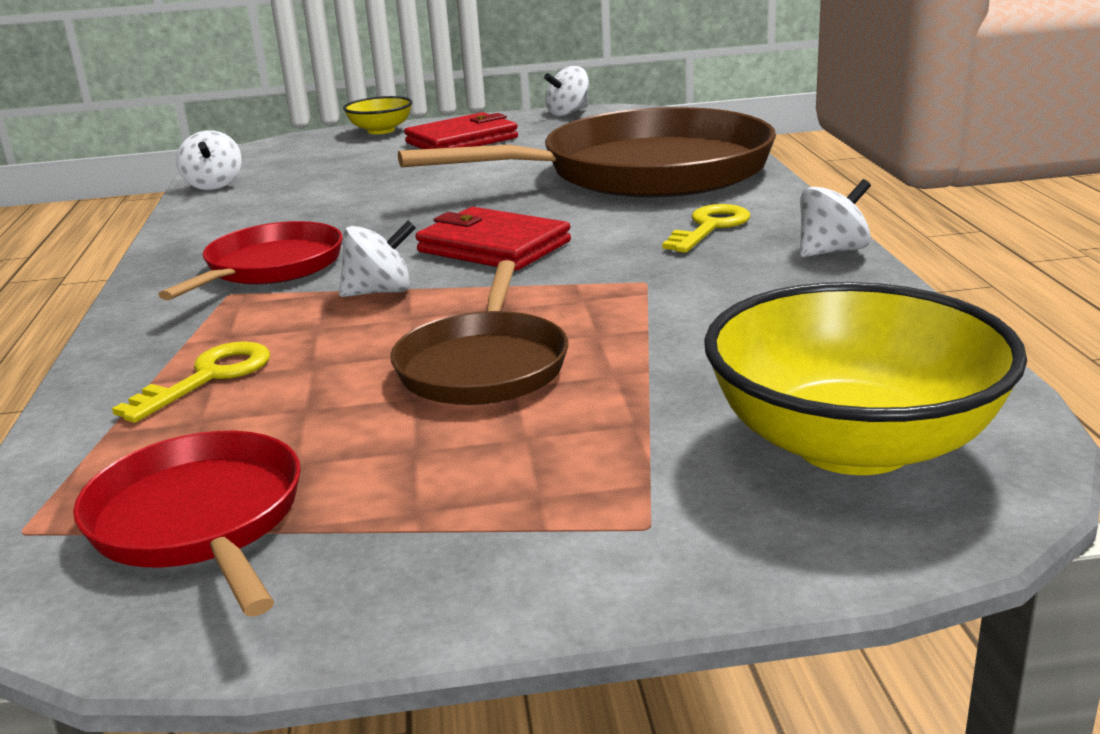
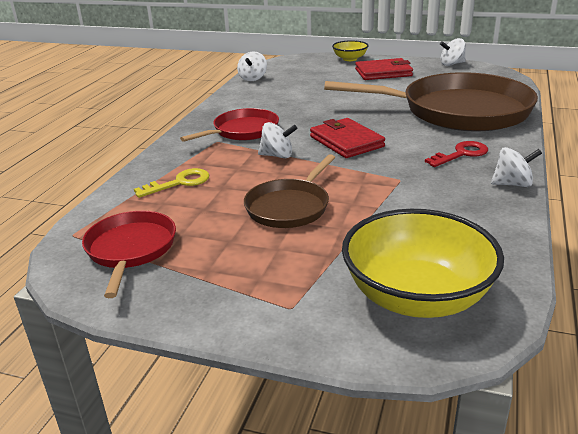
camera: 25 degrees right, 5 degrees up
yellow key [662,204,750,253] -> red key [425,141,488,167]

